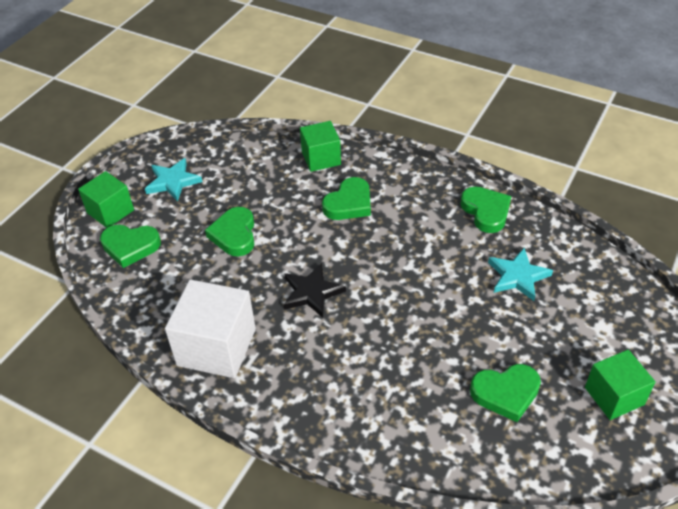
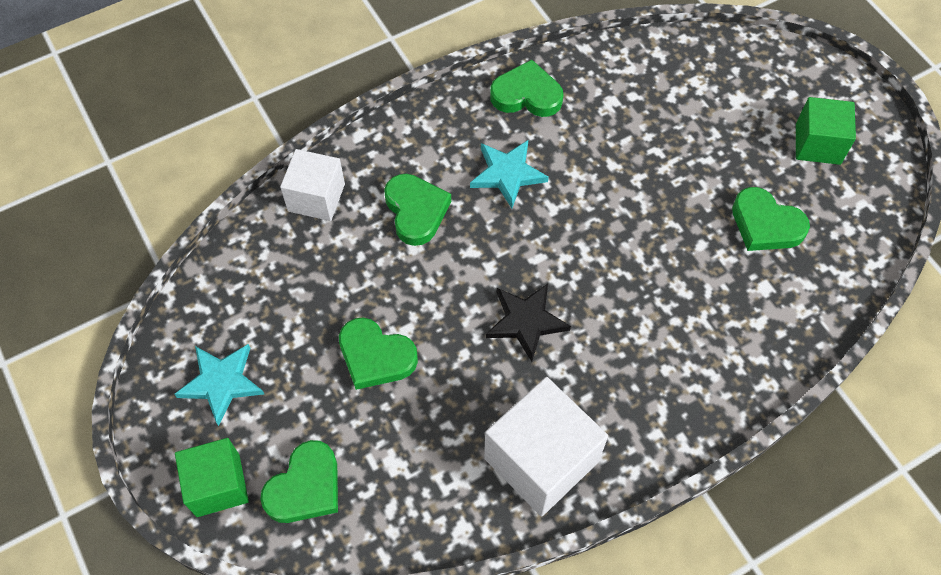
camera: 60 degrees left, 15 degrees up
green cube [300,121,341,172] -> white cube [280,149,345,221]
green heart [470,364,541,422] -> green heart turned 105 degrees clockwise [732,187,810,251]
turquoise star [488,248,553,301] -> turquoise star moved to [470,140,549,208]

